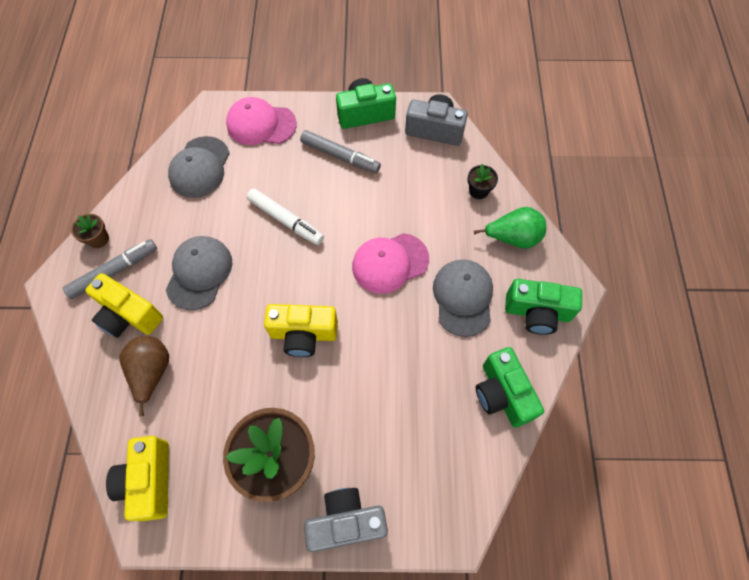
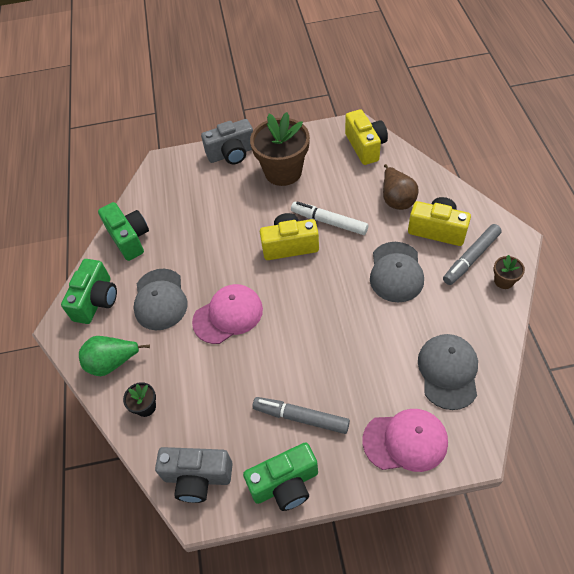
camera: 175 degrees right, 10 degrees down
white marker [247,188,324,245] -> white marker moved to [291,202,368,235]
green camera [505,279,582,335] -> green camera turned 105 degrees clockwise [61,259,117,324]

